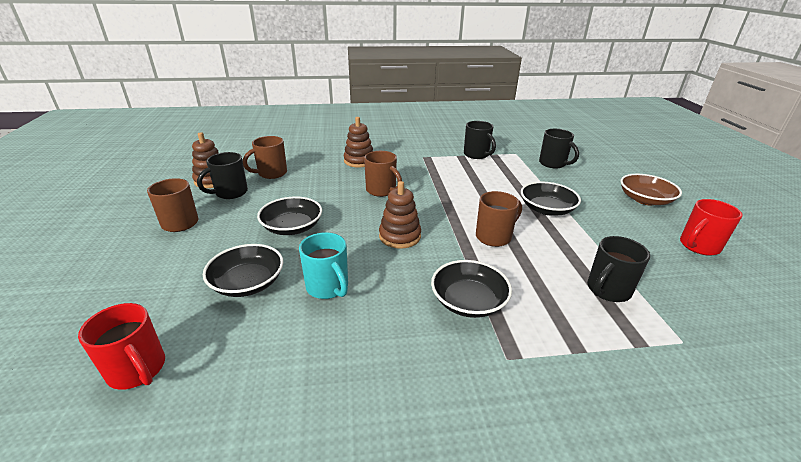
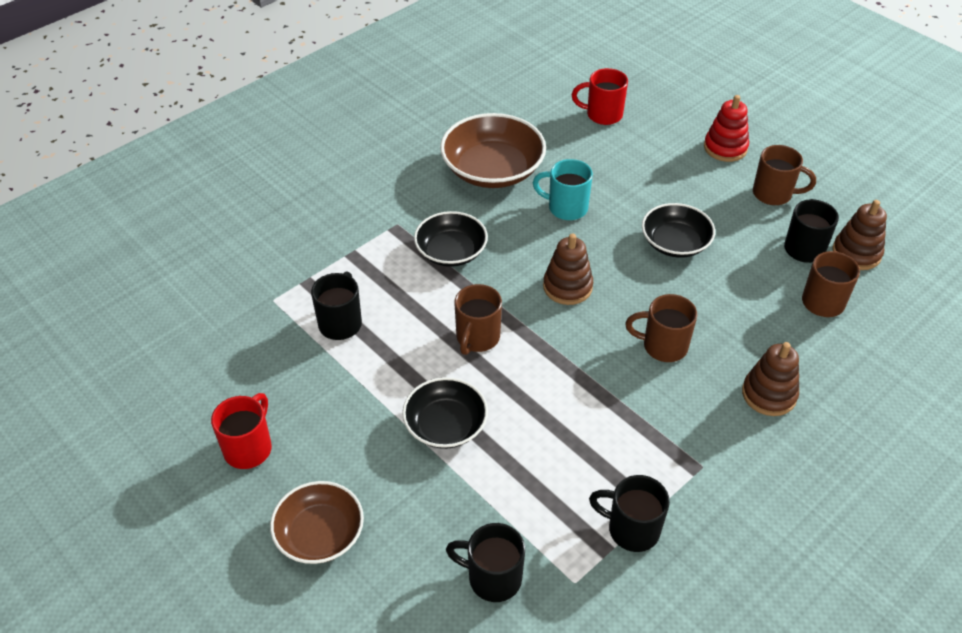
camera: 145 degrees right, 15 degrees up
black bowl [203,244,283,297] -> none
none -> brown bowl [440,113,546,188]
none -> red stacking toy [704,95,749,162]

